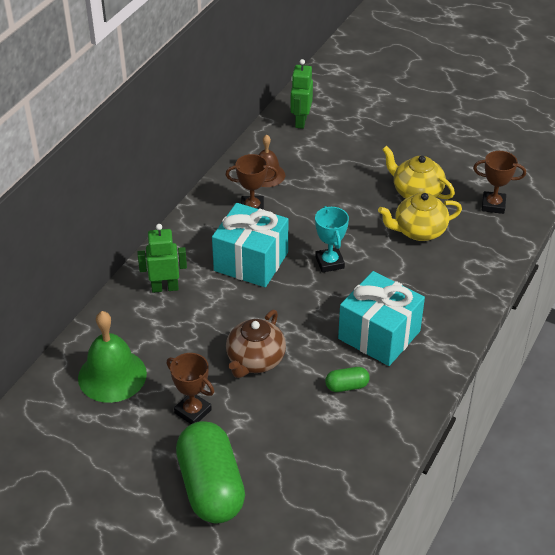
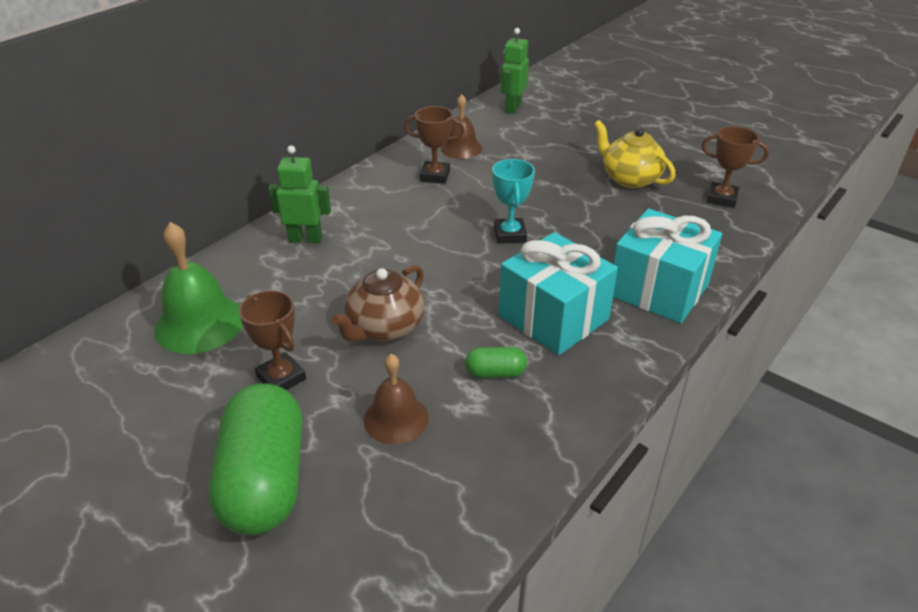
camera: 10 degrees right, 5 degrees down
turquoise gift [212,203,288,287] -> turquoise gift moved to [613,209,722,323]
yellow teapot [378,193,462,241] -> none
none -> brown bell [364,354,429,444]

